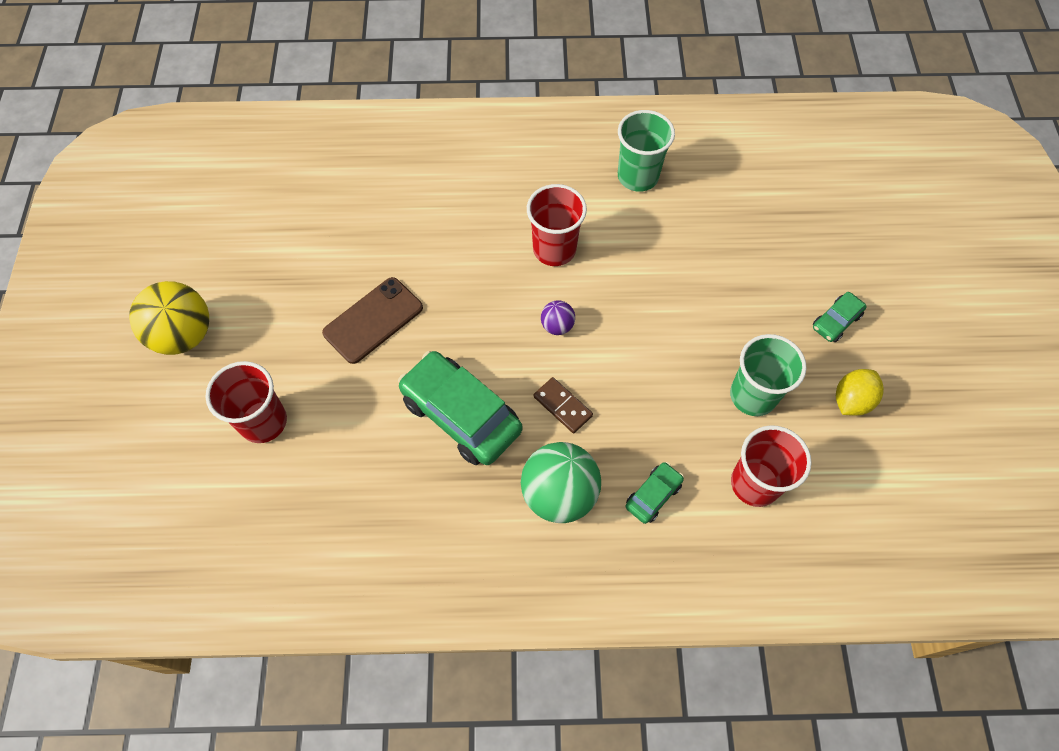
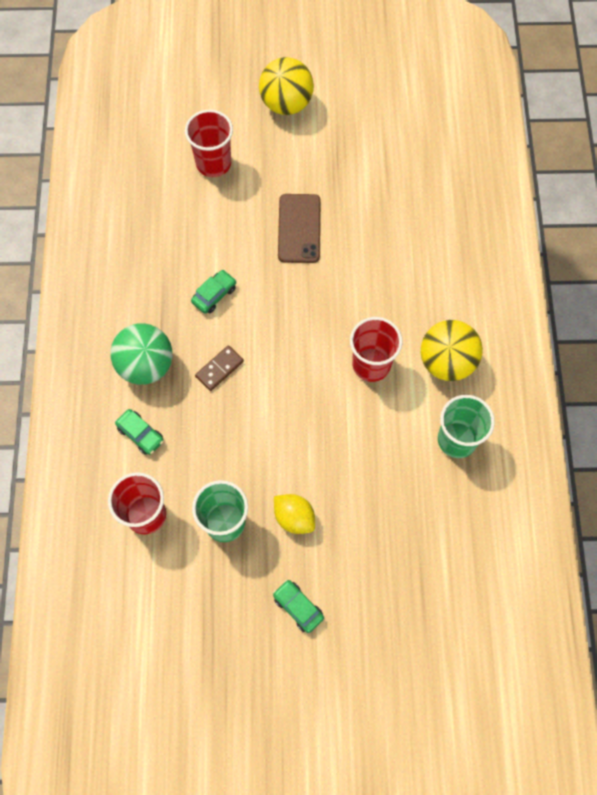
camera: 90 degrees right, 5 degrees up
brown phone [322,277,423,364] -> brown phone turned 45 degrees clockwise [278,194,320,263]
green car [398,351,522,465] -> green car [191,270,236,314], size x0.48
purple ball [541,301,575,335] -> none
yellow lemon [836,369,884,416] -> yellow lemon moved to [274,494,315,534]
none -> yellow ball [421,320,483,381]

